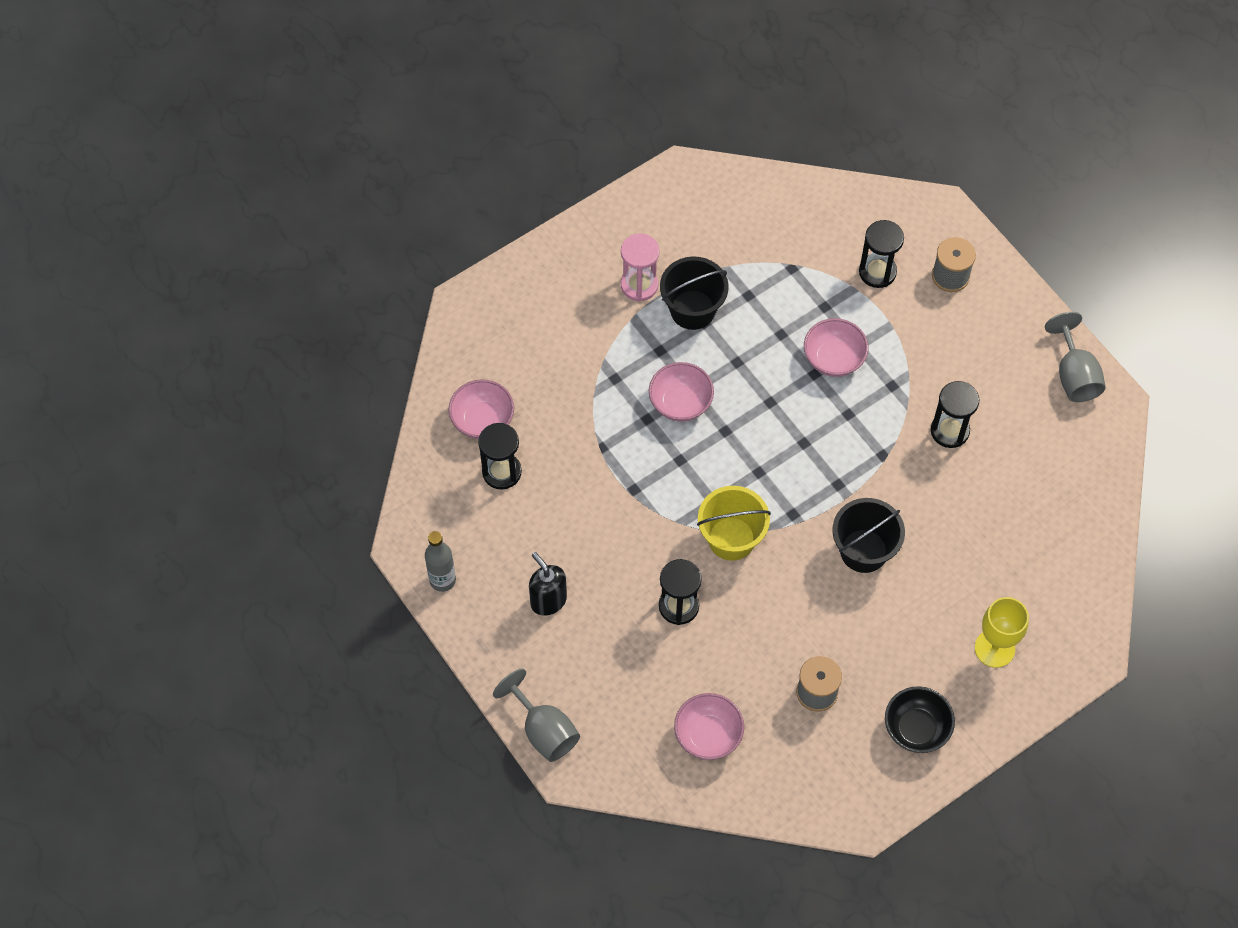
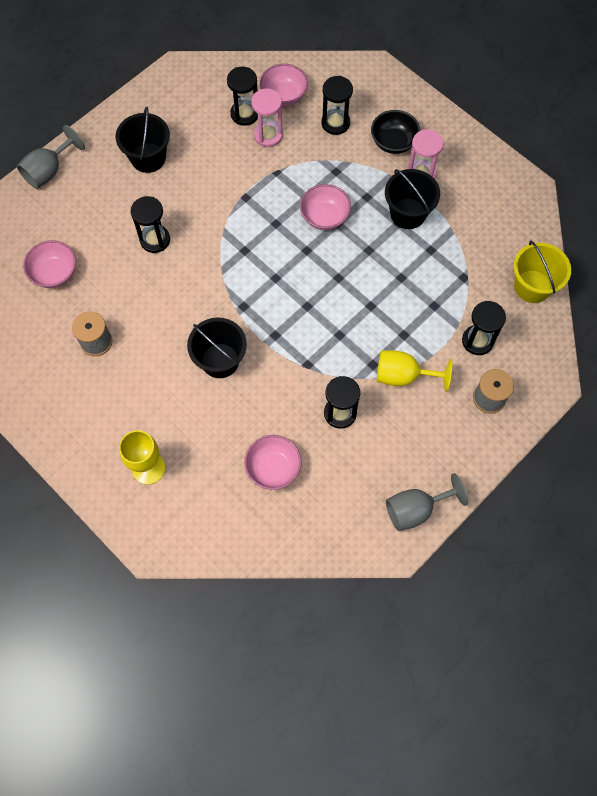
camera: 80 degrees right, 5 degrees up
grey bottle [425,531,456,592] -> none
black soap dispenser [529,552,567,616] -> black bucket [116,107,170,173]
yellow bucket [697,486,771,561] -> yellow bucket moved to [513,241,571,303]
pink bowl [804,318,868,377] -> pink bowl moved to [244,435,302,490]
black bowl [885,686,955,753] -> black bowl moved to [371,110,420,154]
none -> pink hourglass [251,88,283,147]
none -> black hourglass [321,76,353,135]
none -> yellow goblet [377,350,452,392]

